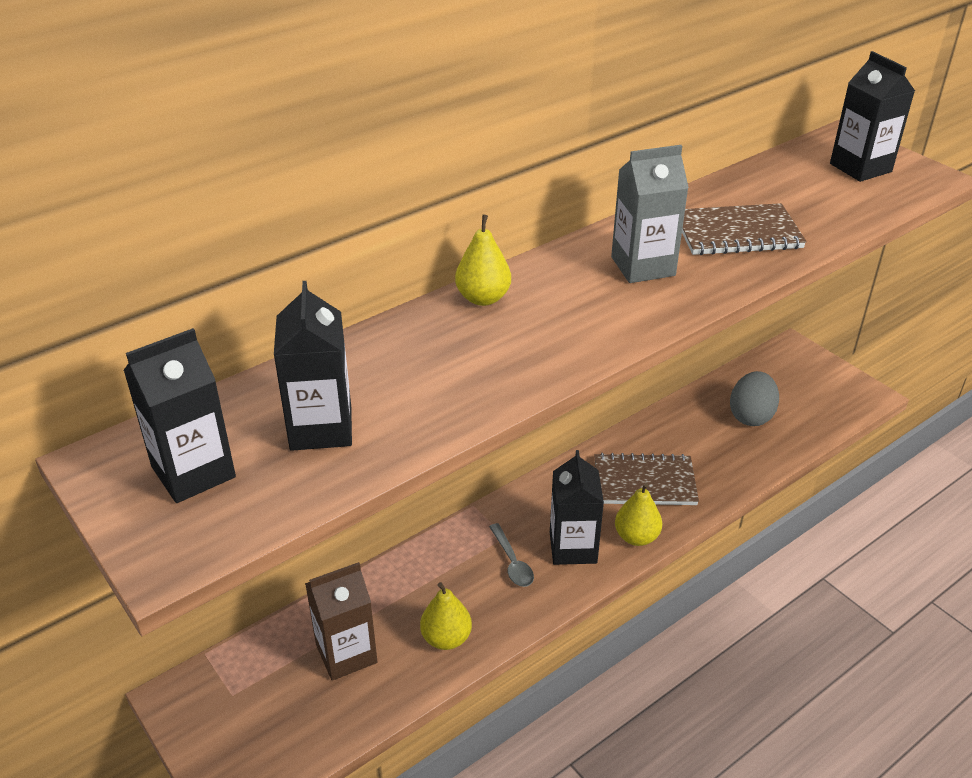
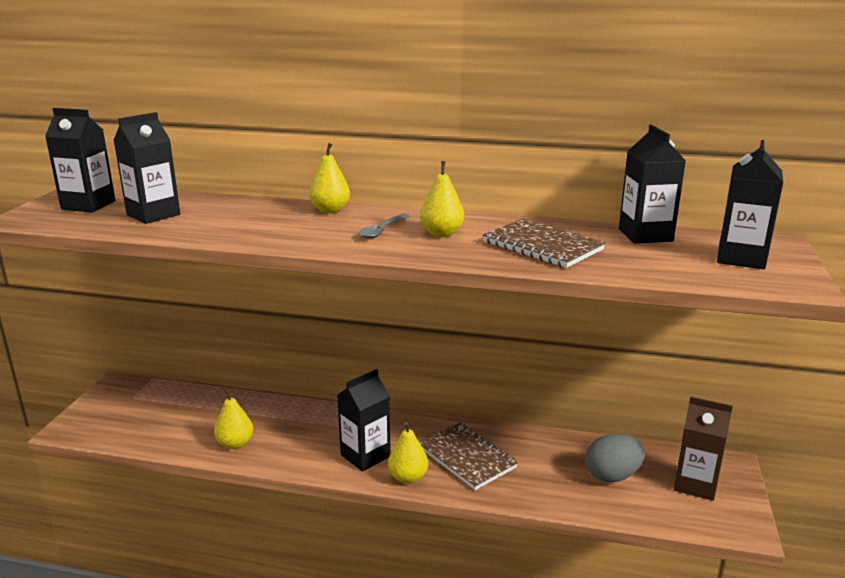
camera: 50 degrees right, 15 degrees down
brown carton [305,562,377,681] -> brown carton moved to [674,396,733,501]
grey spoon [489,523,534,587] -> grey spoon moved to [359,213,410,239]
grey carton [611,145,689,283] -> yellow pear [420,161,464,237]
none -> black carton [619,125,686,244]

